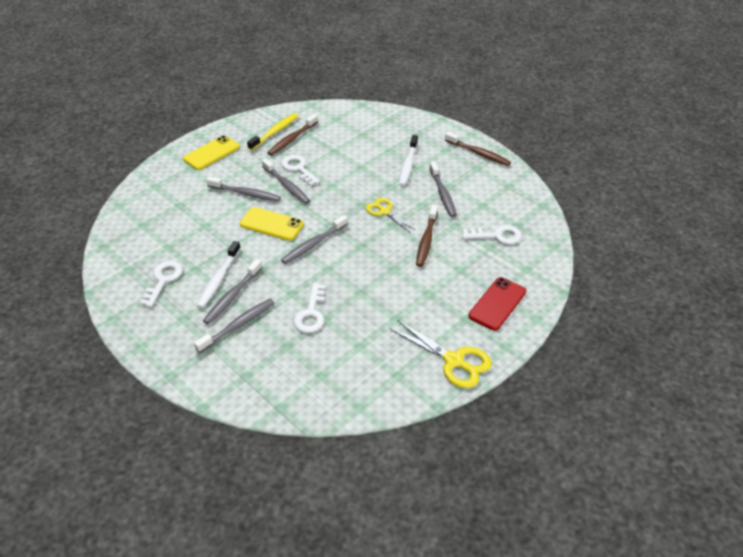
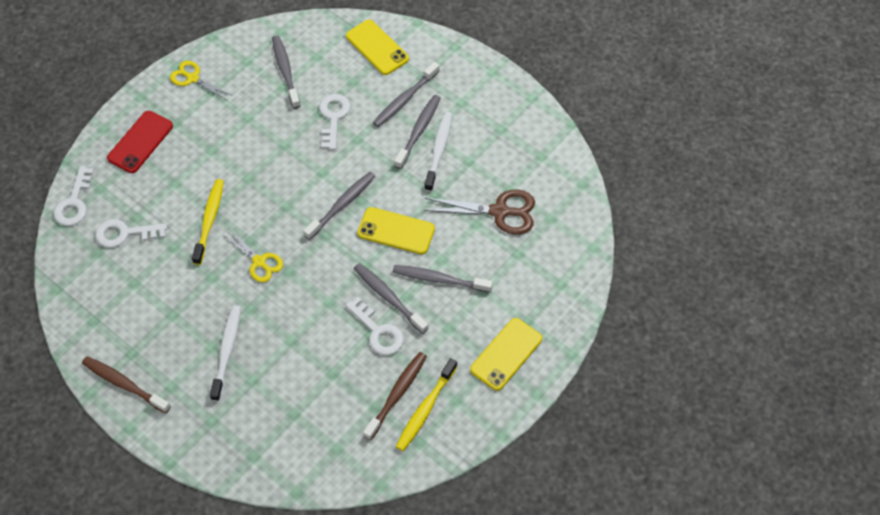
camera: 175 degrees right, 15 degrees up
white key [139,261,183,307] -> white key moved to [54,166,94,226]
yellow scissors [390,320,492,388] -> yellow scissors [170,61,231,100], size x0.65
brown toothbrush [416,205,438,267] -> yellow toothbrush [192,179,224,265]
grey toothbrush [429,162,457,217] -> grey toothbrush moved to [272,36,301,109]
none -> yellow phone [346,19,409,75]
none -> brown scissors [424,189,535,235]

